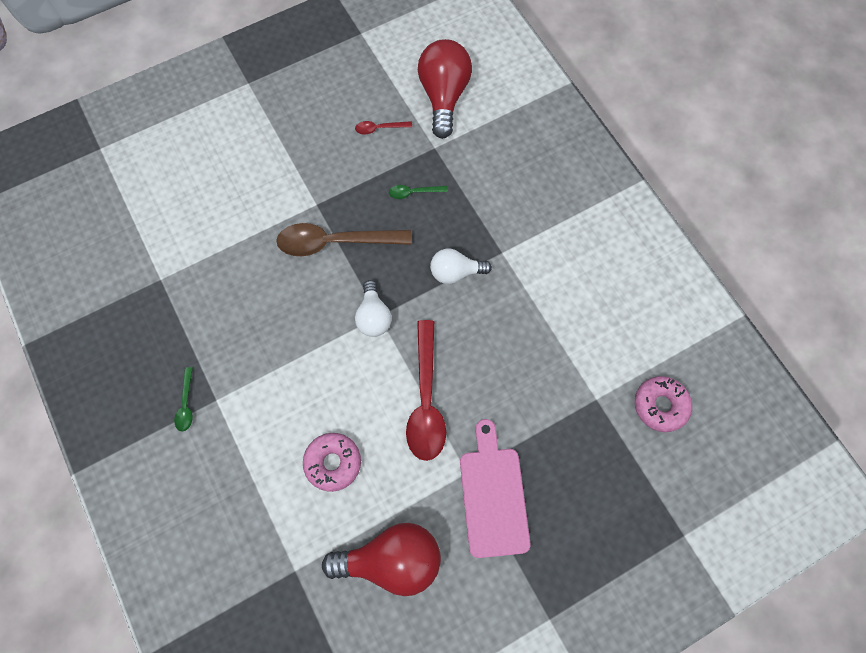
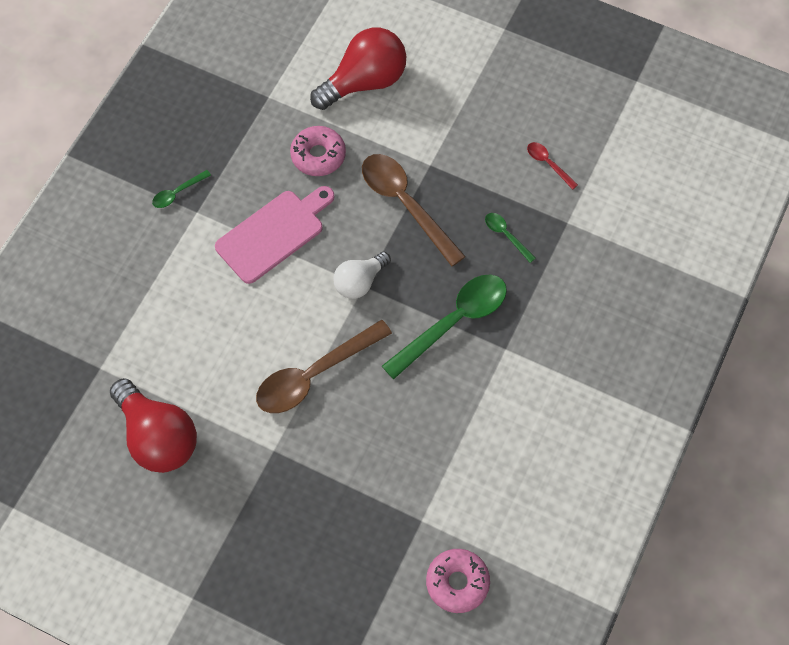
camera: 55 degrees right, 5 degrees down
pink donut [303,433,361,492] -> pink donut moved to [290,126,346,176]
red spoon [406,320,446,461] -> brown spoon [256,319,392,413]
red light bulb [418,39,472,139] -> red light bulb moved to [310,27,406,110]
white light bulb [430,249,492,284] -> green spoon [382,274,507,379]
pink cutting board [460,419,531,558] -> pink cutting board moved to [215,186,335,284]

